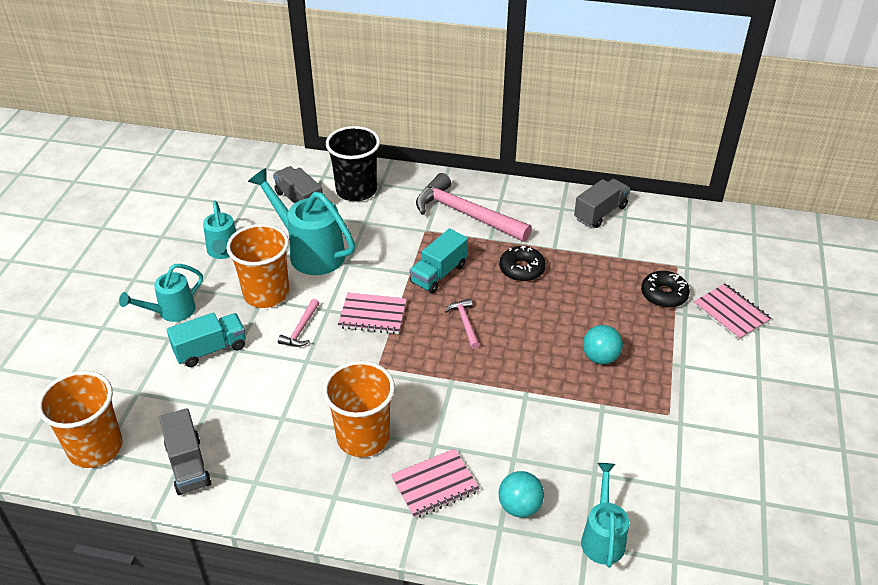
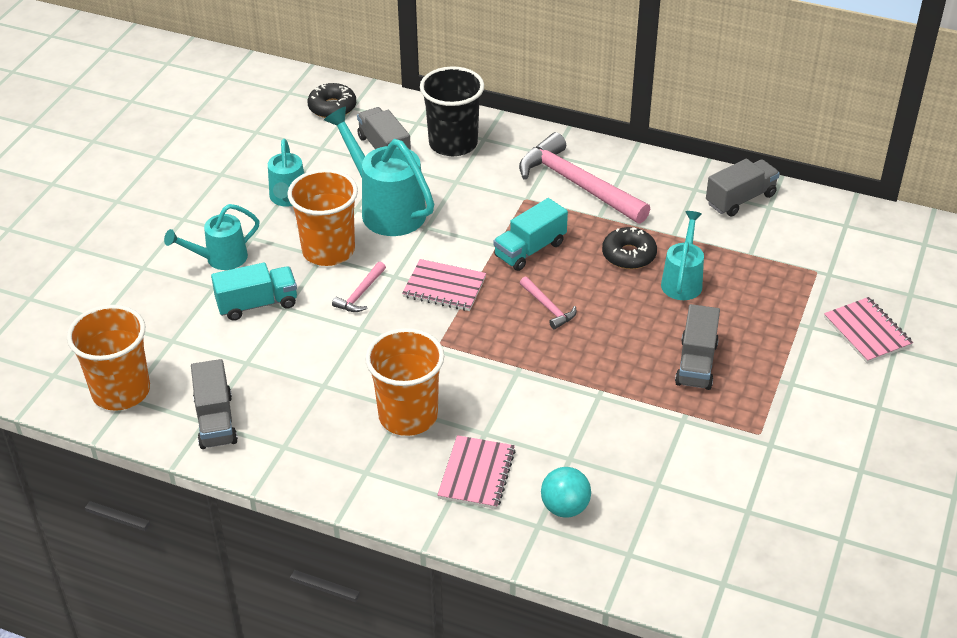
camera: 10 degrees right, 0 degrees up
pink notebook [391,449,480,519] -> pink notebook turned 60 degrees counterclockwise [437,435,516,509]
pink hammer [445,298,480,349] -> pink hammer turned 150 degrees clockwise [520,277,576,329]
turquoise watering can [581,463,629,568] -> turquoise watering can moved to [661,211,704,300]
turquoise ball [583,325,623,364] -> grey truck [675,304,720,390]
black donut [641,271,690,308] -> black donut moved to [308,83,356,118]

